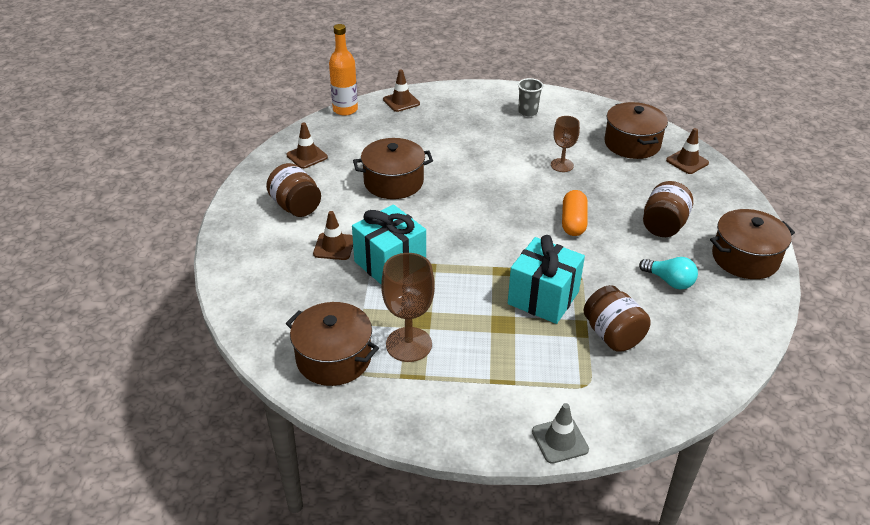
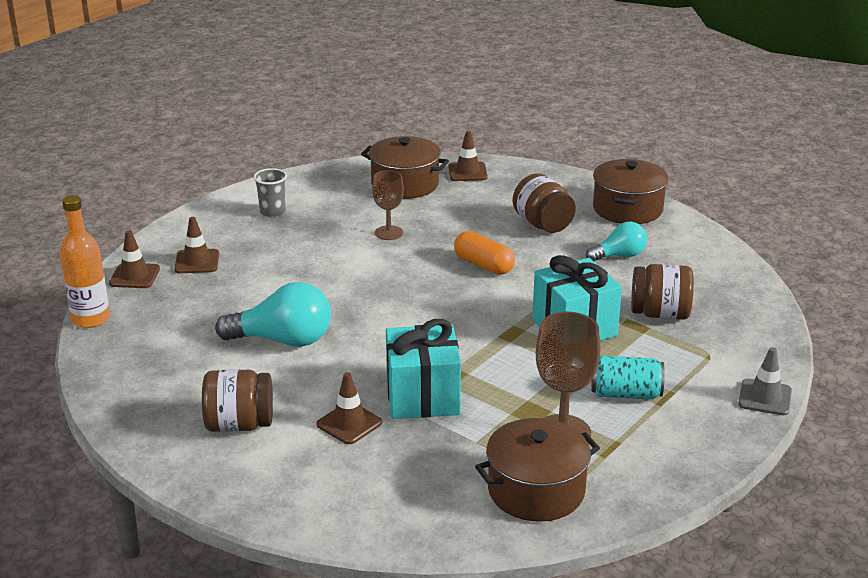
camera: 55 degrees left, 10 degrees down
brown traffic cone [287,123,328,169] -> brown traffic cone moved to [174,217,219,273]
brown pot [353,138,433,199] -> turquoise light bulb [215,282,331,347]
none -> turquoise can [591,356,665,399]

